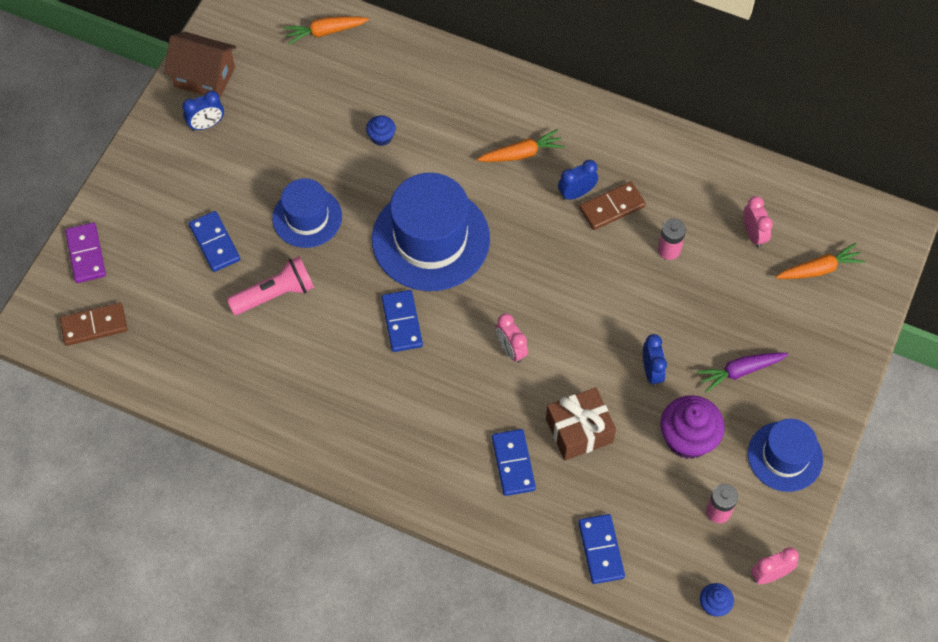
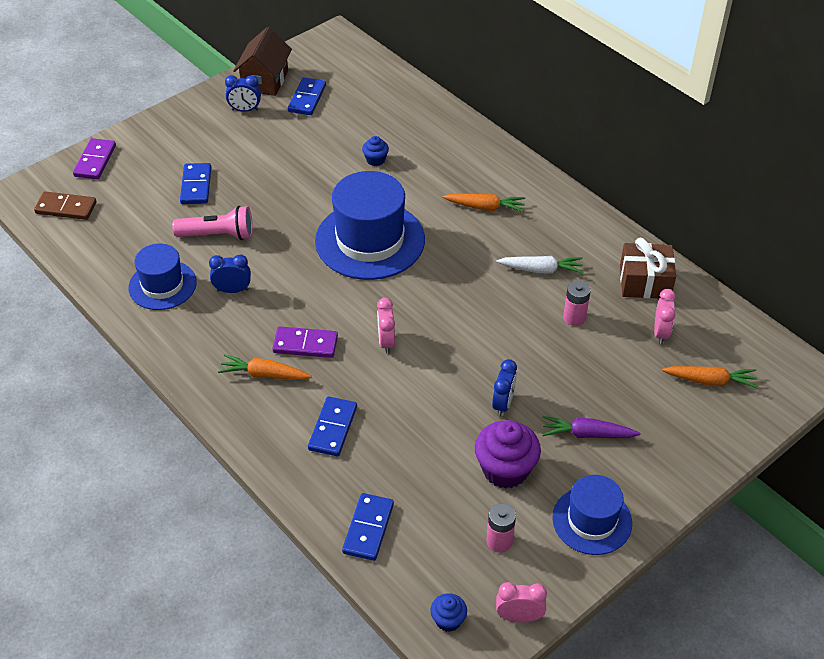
camera: 25 degrees right, 15 degrees down
brown house [164,32,237,98] -> brown house turned 60 degrees clockwise [233,27,292,96]
blue hat [272,178,342,248] -> blue hat moved to [128,243,197,310]
orange carrot [283,16,369,45] -> orange carrot moved to [218,354,312,380]
blue domino [381,290,423,352] -> blue domino moved to [288,77,326,115]
brown gift [546,387,616,461] -> brown gift moved to [620,238,676,298]
blue clock [558,160,598,200] -> blue clock moved to [209,254,251,293]
brown domino [579,182,646,230] -> white carrot [496,256,583,274]
none -> purple domino [272,326,338,358]

